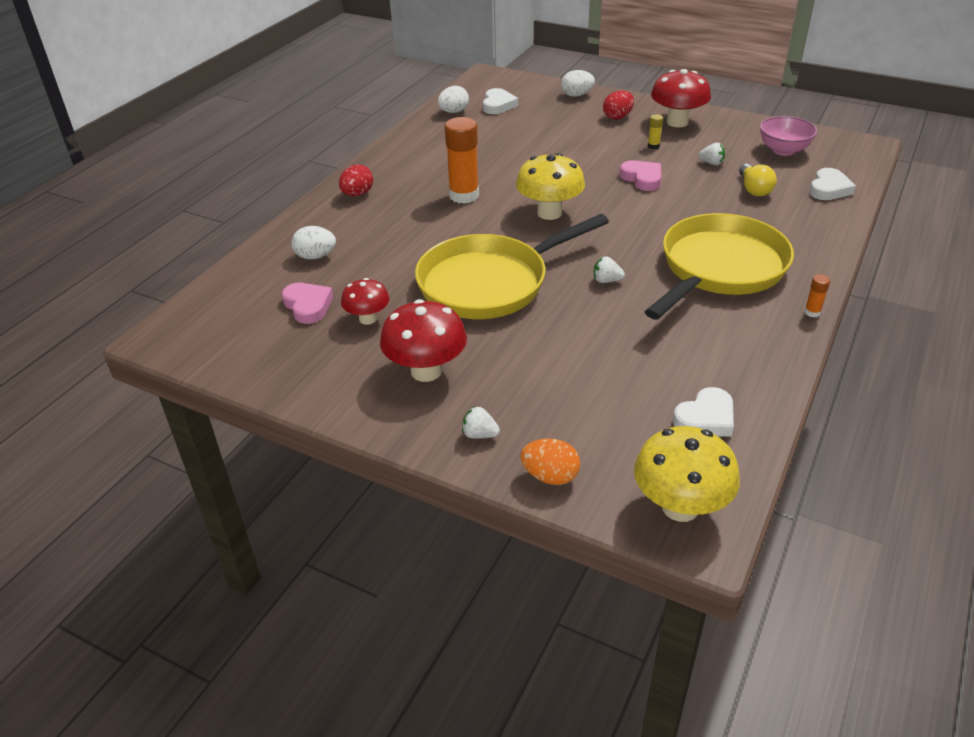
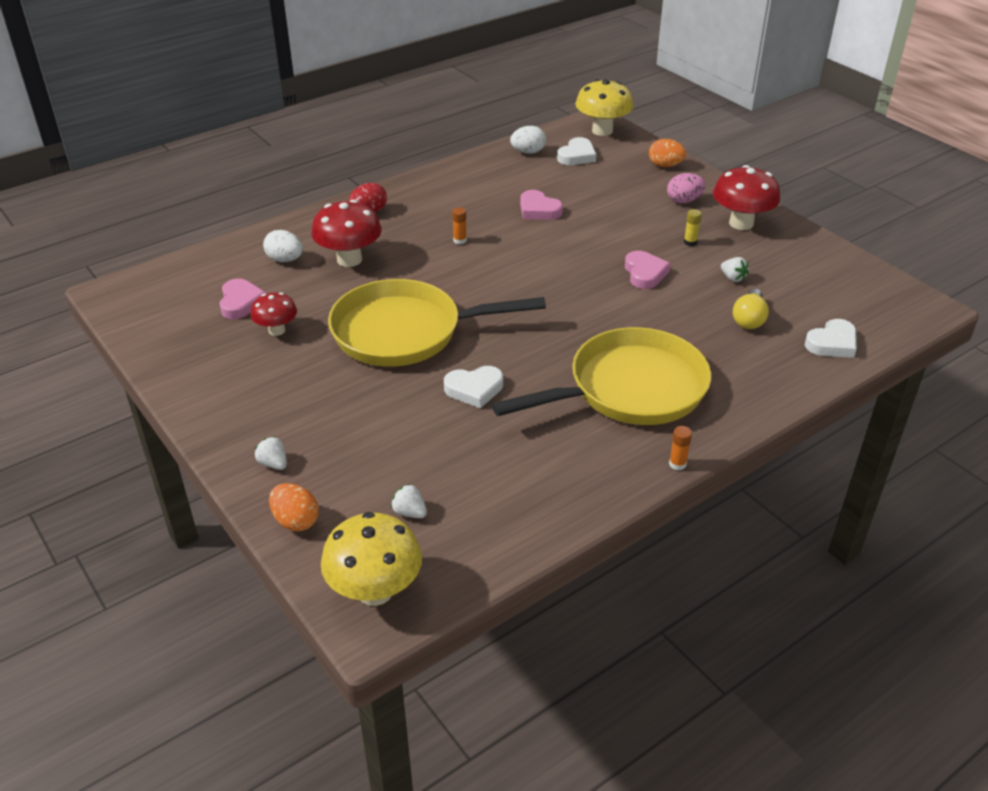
camera: 25 degrees right, 0 degrees up
red mushroom [380,299,467,382] -> red mushroom moved to [311,200,382,267]
orange glue stick [445,117,479,204] -> orange glue stick [452,207,467,244], size x0.44
yellow mushroom [516,153,585,220] -> yellow mushroom moved to [576,79,634,136]
white egg [561,70,595,97] -> orange egg [649,139,686,167]
white strawberry [594,256,625,283] -> white strawberry moved to [391,484,427,518]
red egg [603,91,634,120] -> pink egg [667,173,706,203]
white heart [673,387,734,437] -> white heart moved to [444,366,503,408]
pink bowl [760,116,817,156] -> none
none -> pink heart [520,190,563,220]

